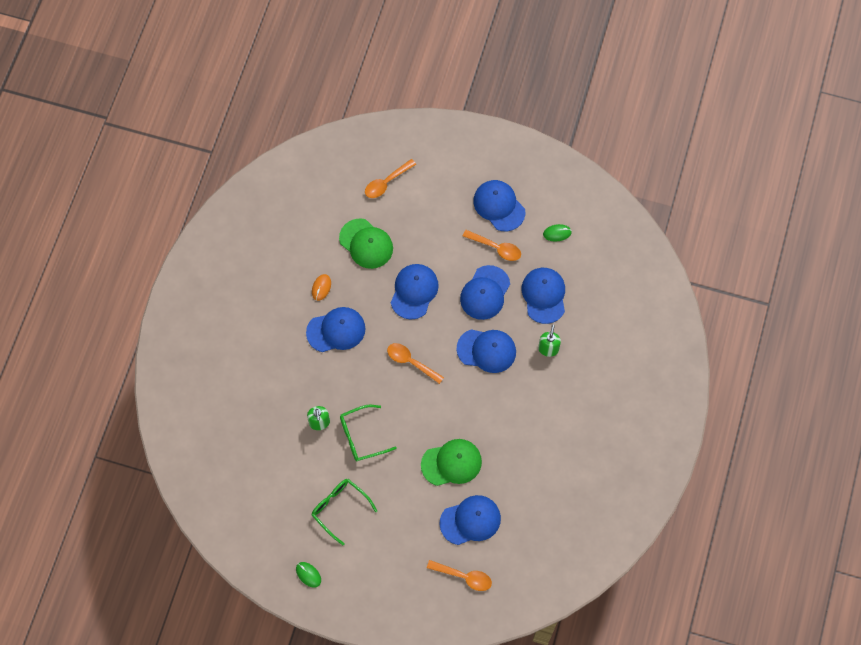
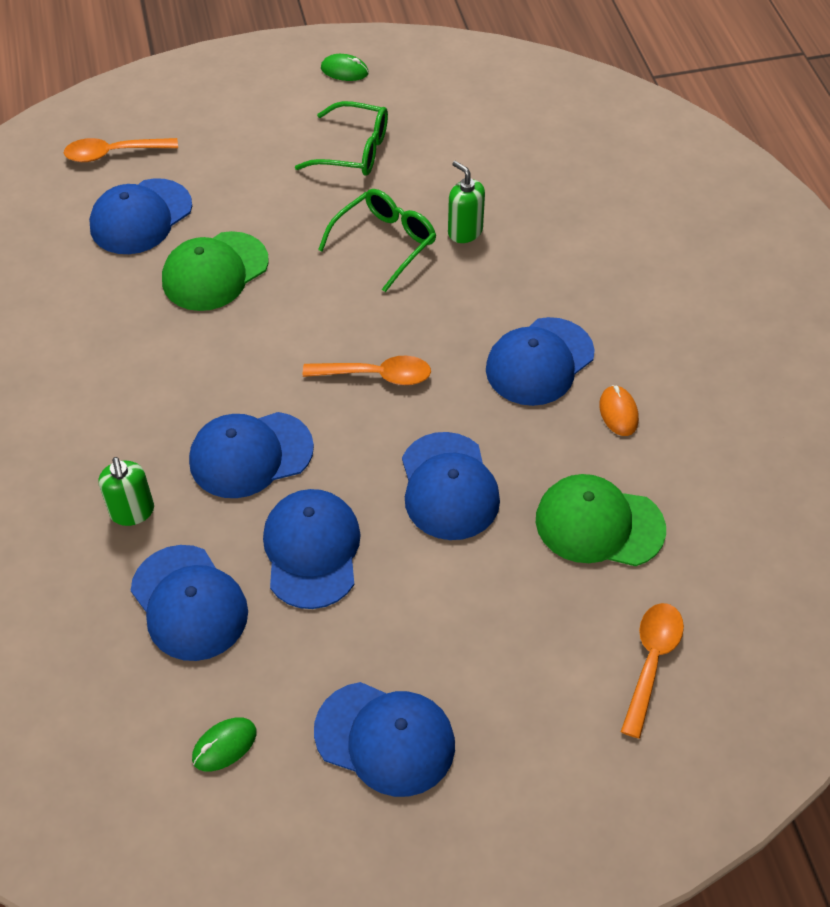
camera: 150 degrees right, 15 degrees down
orange spoon [463,230,521,261] -> none

